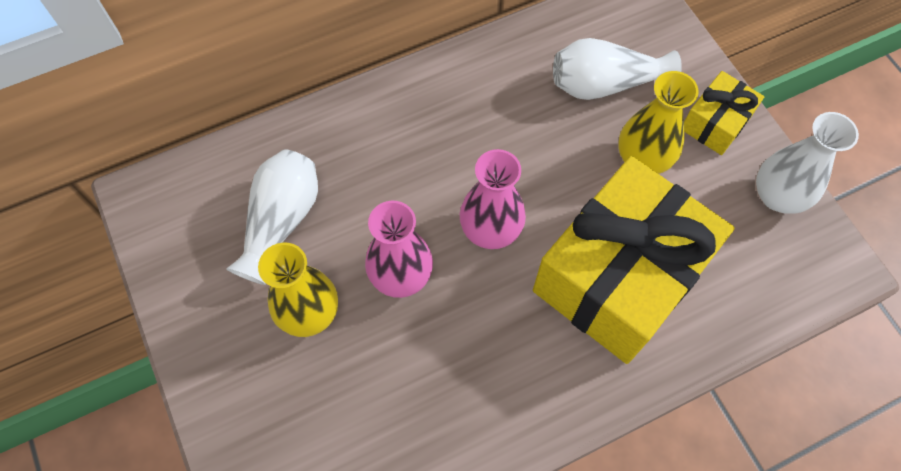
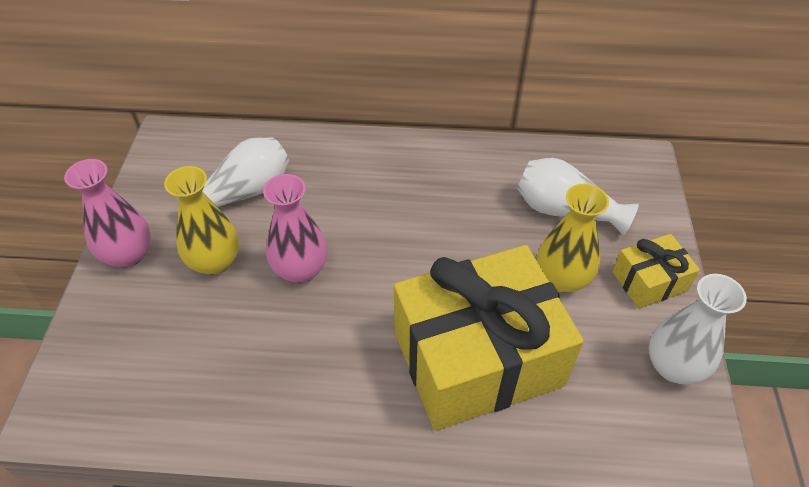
camera: 30 degrees right, 15 degrees down
pink vase [459,149,526,249] -> pink vase moved to [64,159,151,268]

